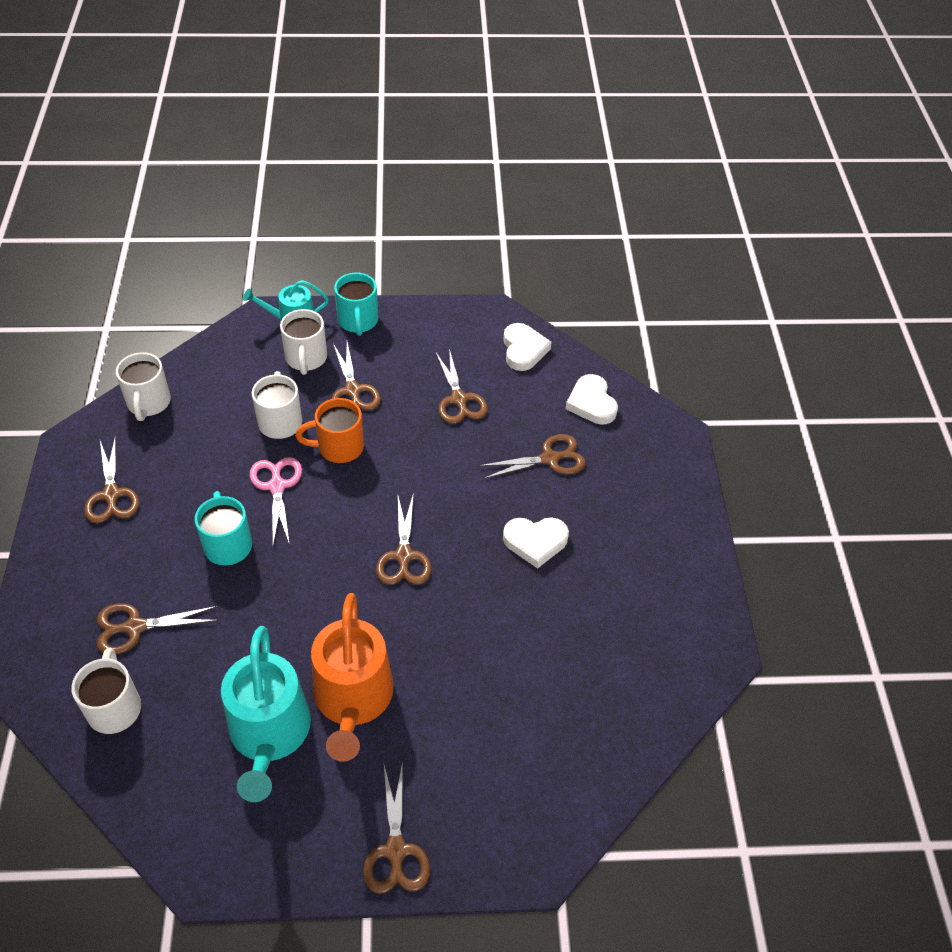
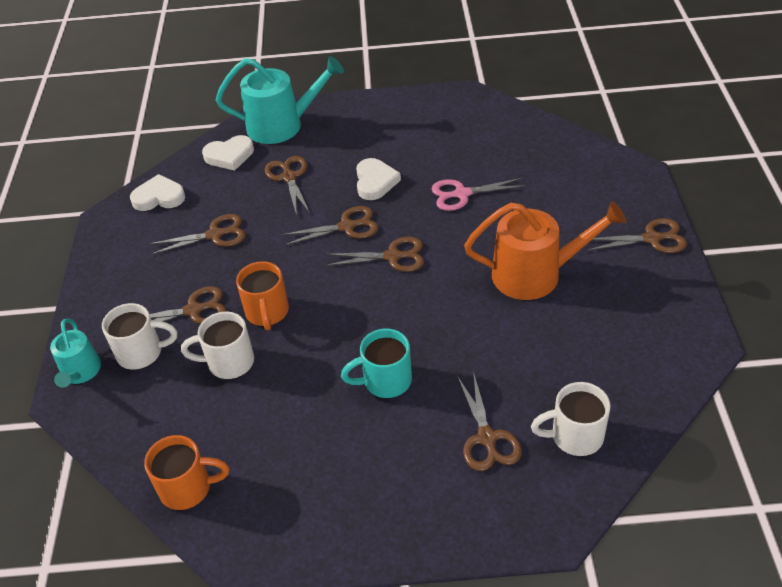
camera: 85 degrees left, 5 degrees down
brown scissors [84,436,139,523] -> brown scissors moved to [282,206,379,246]
white mug [116,352,171,421] -> orange mug [144,435,229,510]
turquoise watering can [221,626,311,802] -> turquoise watering can moved to [216,56,344,144]
pink scissors [250,457,302,545] -> pink scissors moved to [432,178,526,211]
turquoise mug [334,273,378,336] -> none

